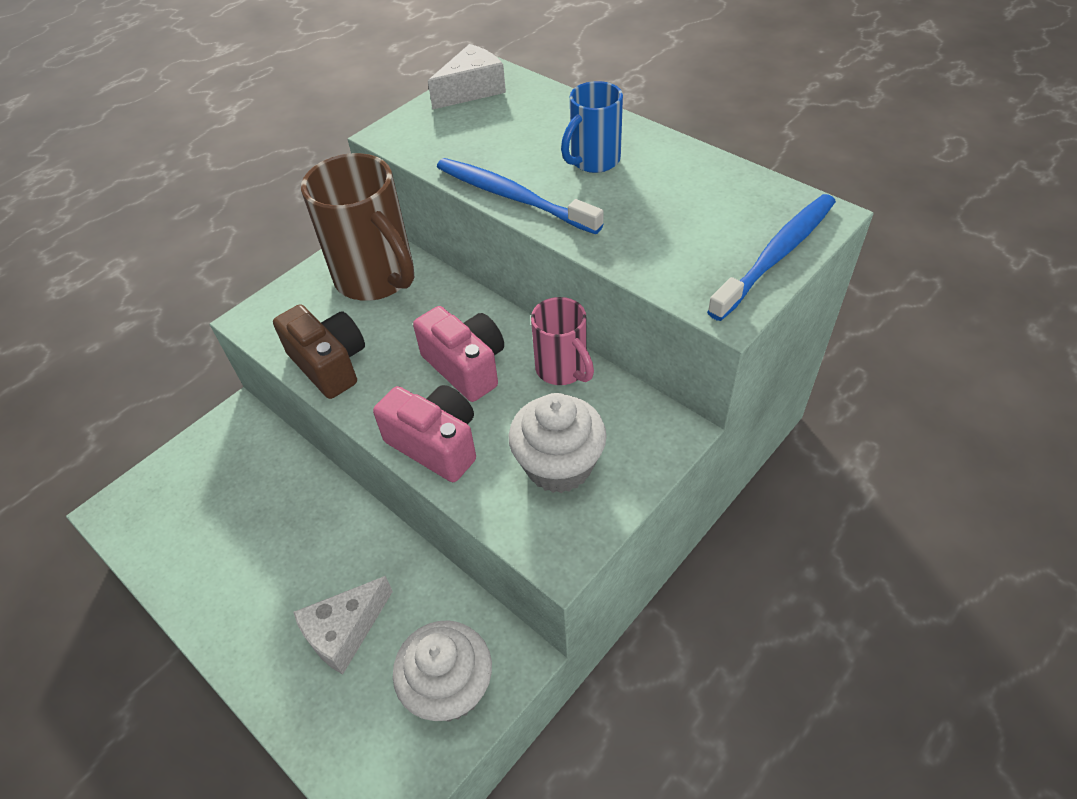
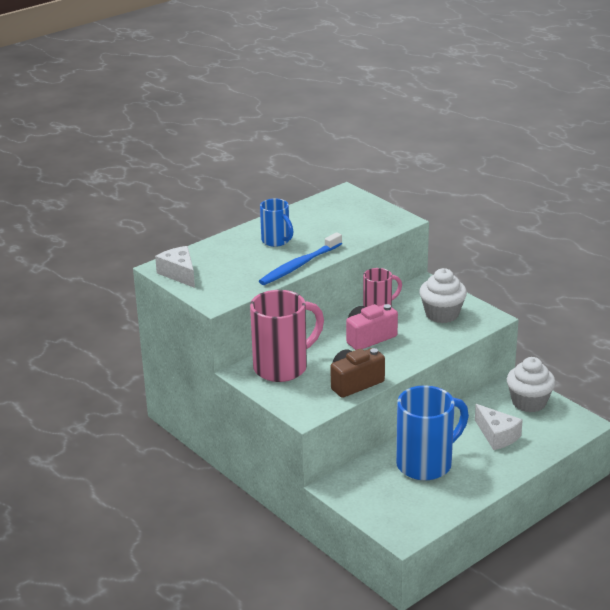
camera: 85 degrees left, 20 degrees down
brown mug [301,153,414,301] -> pink mug [250,290,324,382]
pink camera [373,385,476,482] -> none
blue toothbrush [707,194,836,321] -> none
none -> blue mug [396,385,469,480]

